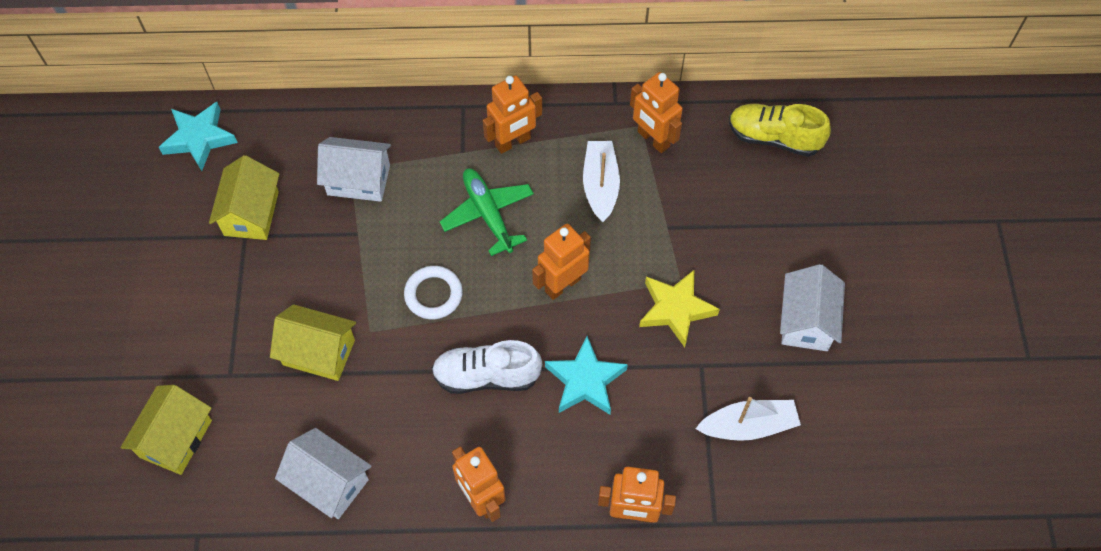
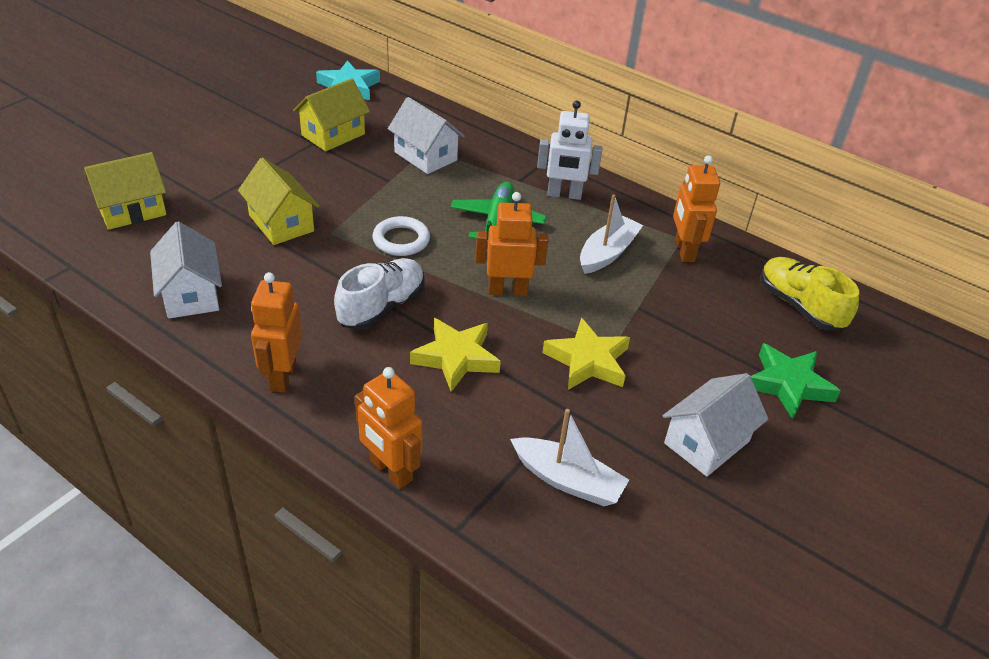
camera: 35 degrees right, 20 degrees down
white shoe [432,340,542,394] -> white shoe turned 90 degrees clockwise [334,258,425,330]
orange robot [483,75,542,154] -> white robot [537,101,603,200]
turquoise star [545,336,628,415] -> yellow star [410,318,501,392]
none -> green star [751,343,841,420]

